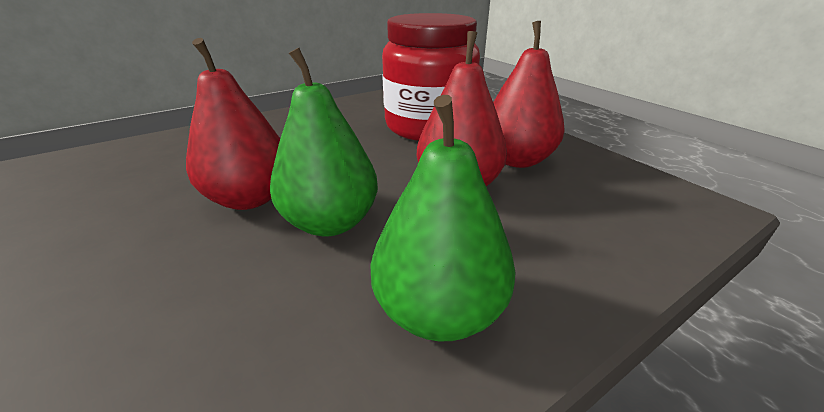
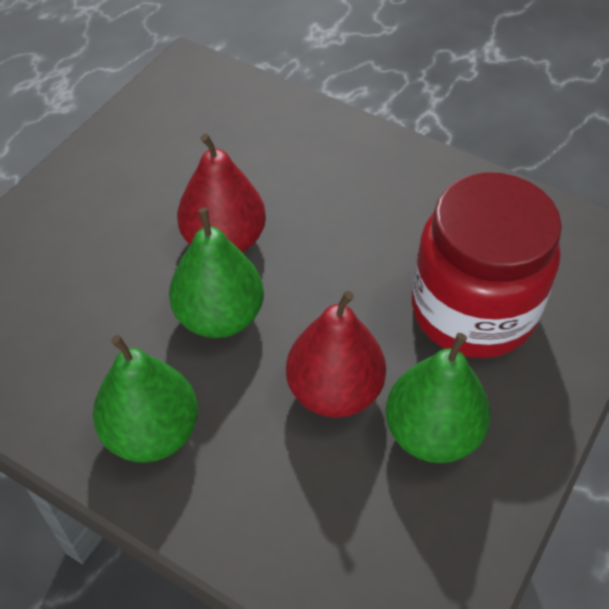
camera: 65 degrees right, 20 degrees up
red pear [493,21,564,168] -> green pear [386,333,491,463]

